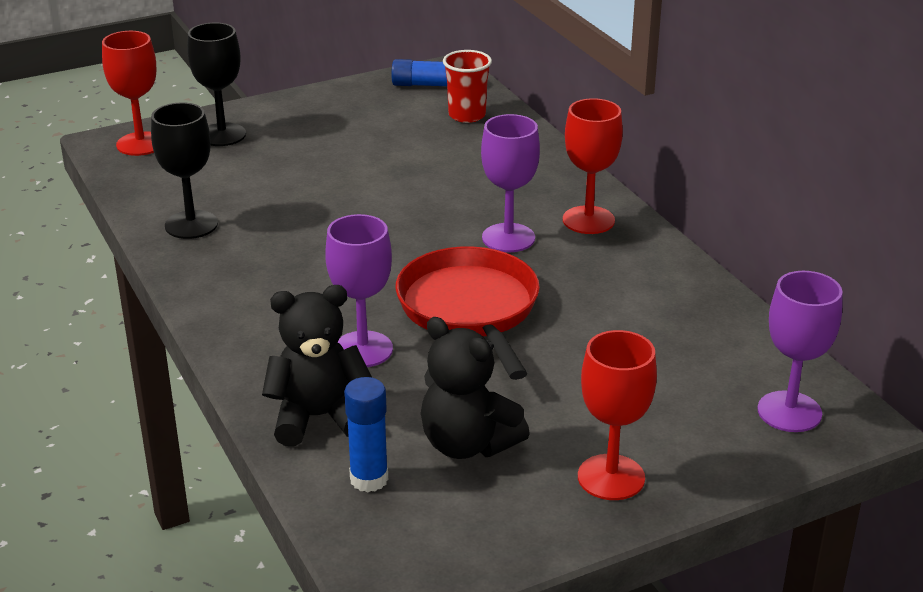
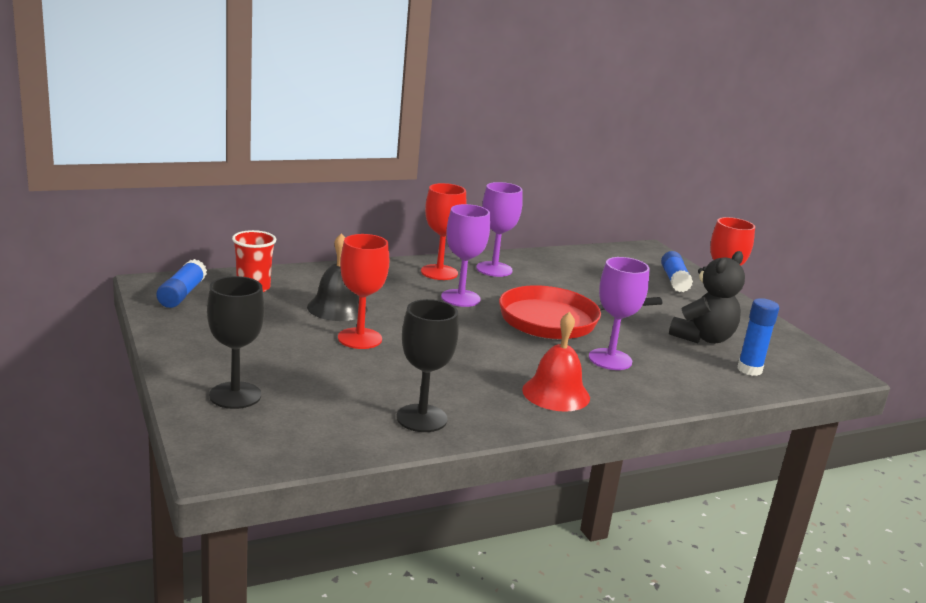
camera: 90 degrees left, 10 degrees down
red goblet [102,31,156,156] -> red goblet moved to [338,234,389,349]
black teddy bear [262,285,372,447] -> none
purple goblet [758,271,843,432] -> purple goblet moved to [476,182,523,277]
none -> black bell [307,233,367,321]
none -> red bell [522,312,590,412]
none -> blue glue stick [661,251,693,292]

